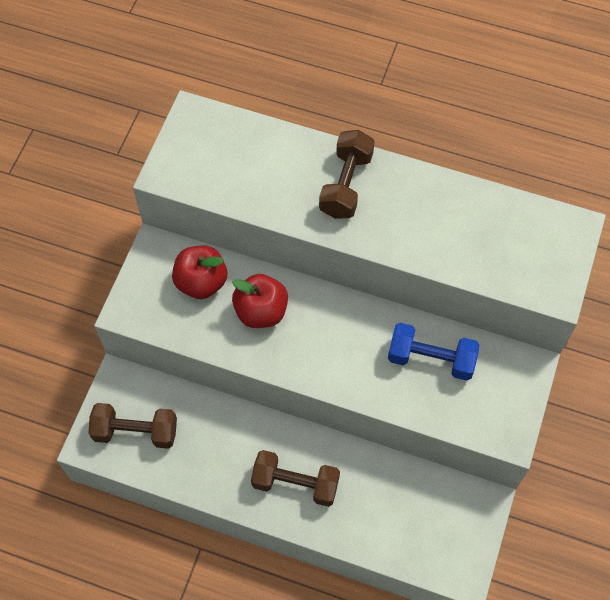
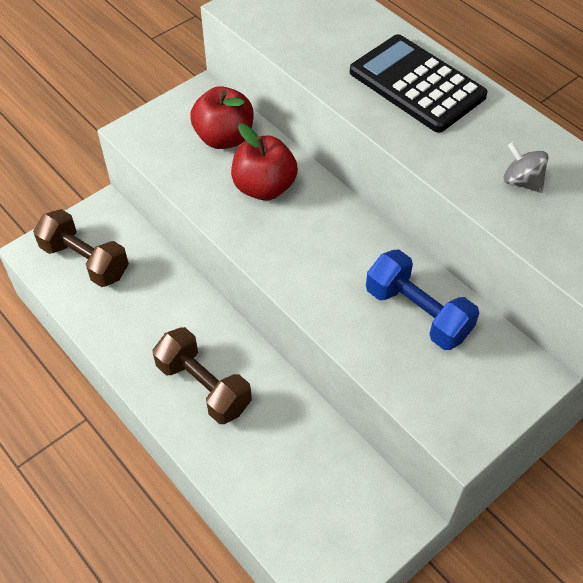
camera: 30 degrees right, 10 degrees down
brown dumbbell [319,130,375,219] -> black calculator [350,34,487,133]
none -> grey spinning top [503,142,549,193]

